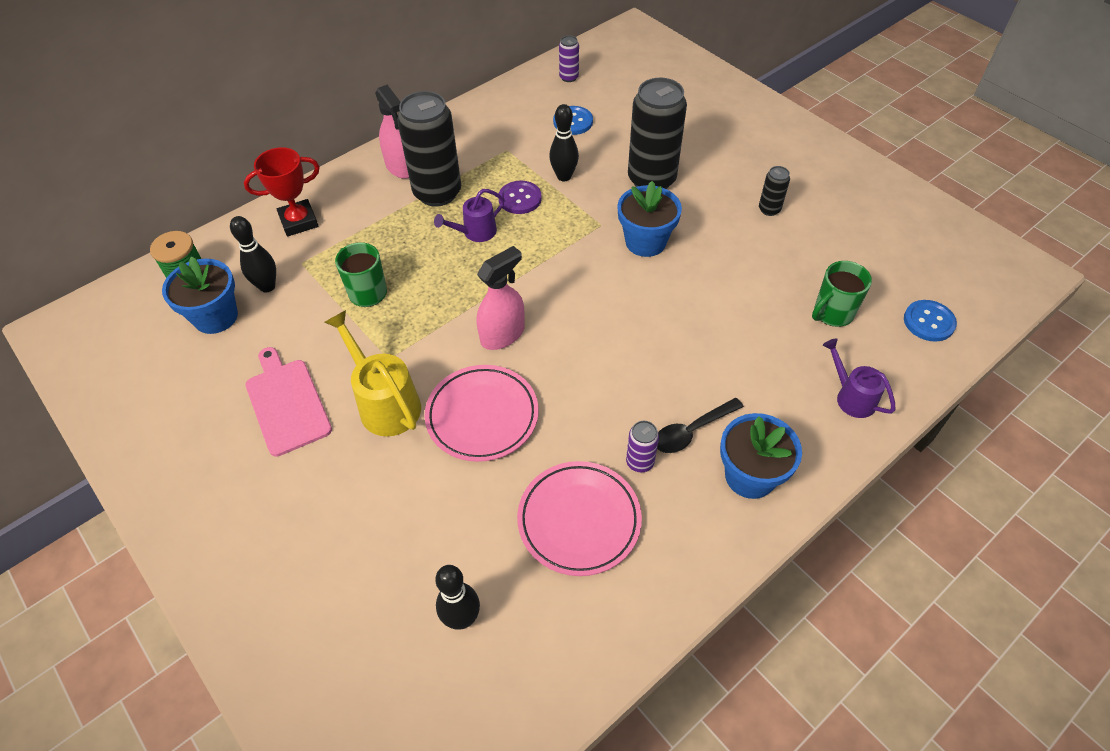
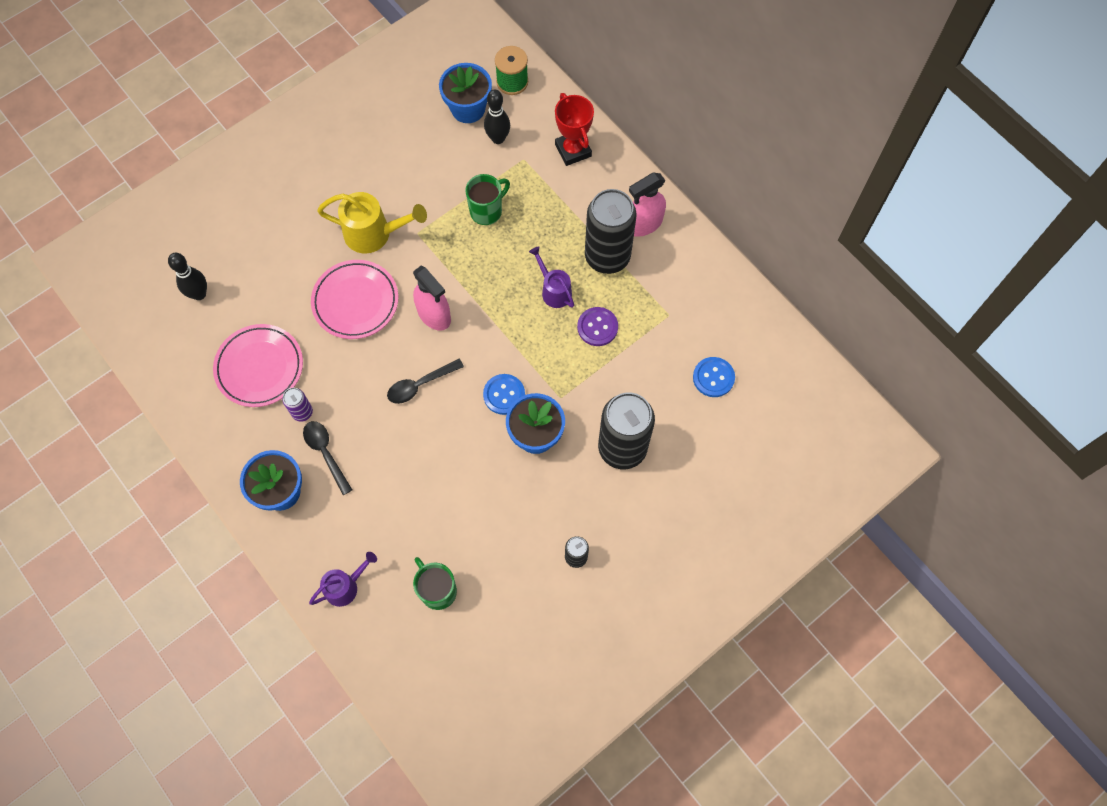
camera: 90 degrees right, 15 degrees up
pink cutting board [245,347,332,457] -> none
yellow watering can [324,310,421,437] -> yellow watering can turned 45 degrees clockwise [317,192,427,254]
black bowling pin [549,104,579,181] -> none
purple can [559,35,579,82] -> none
blue button [904,300,957,342] -> blue button moved to [483,374,525,415]
none -> black spoon [387,359,464,404]

